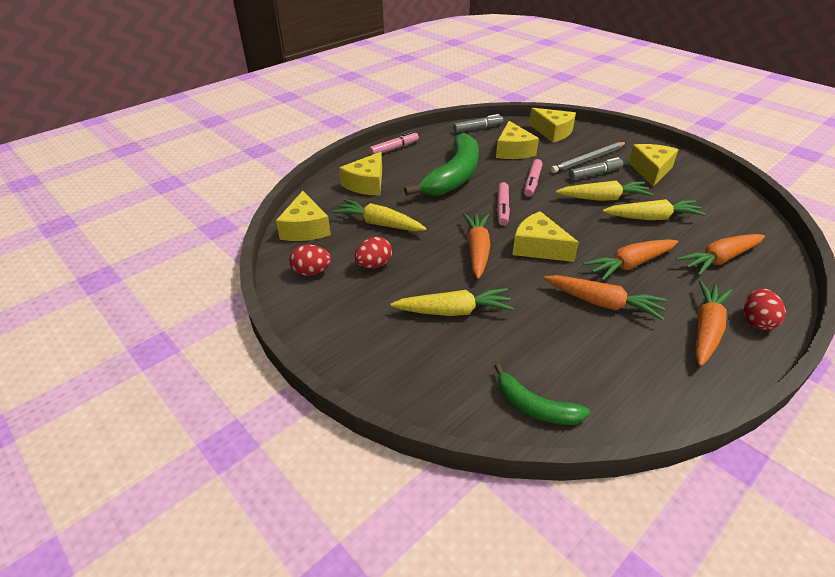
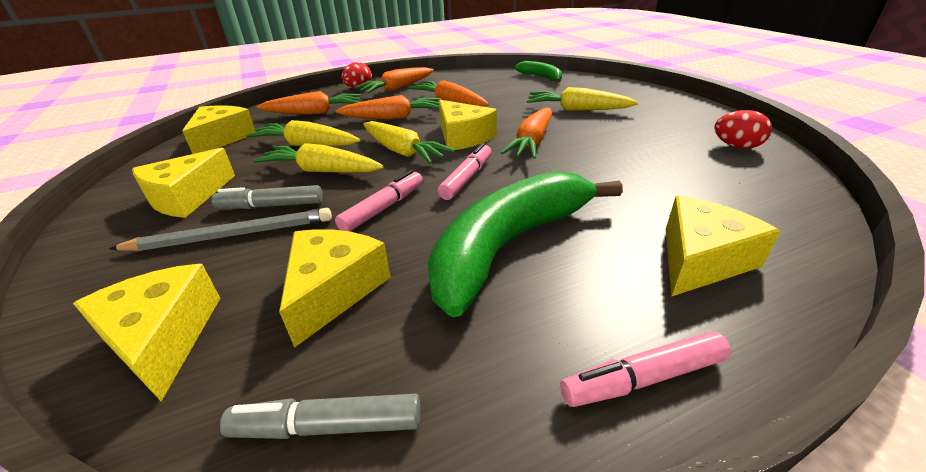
camera: 160 degrees left, 5 degrees down
yellow cheese [276,191,331,241] -> yellow cheese moved to [182,105,256,154]
yellow carrot [332,199,426,231] -> yellow carrot moved to [363,121,455,164]
red egg [355,237,392,269] -> none

